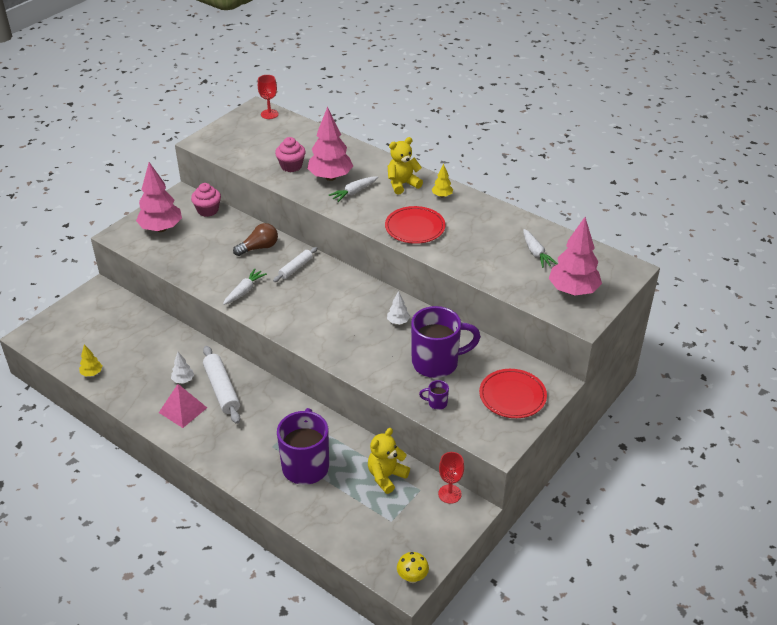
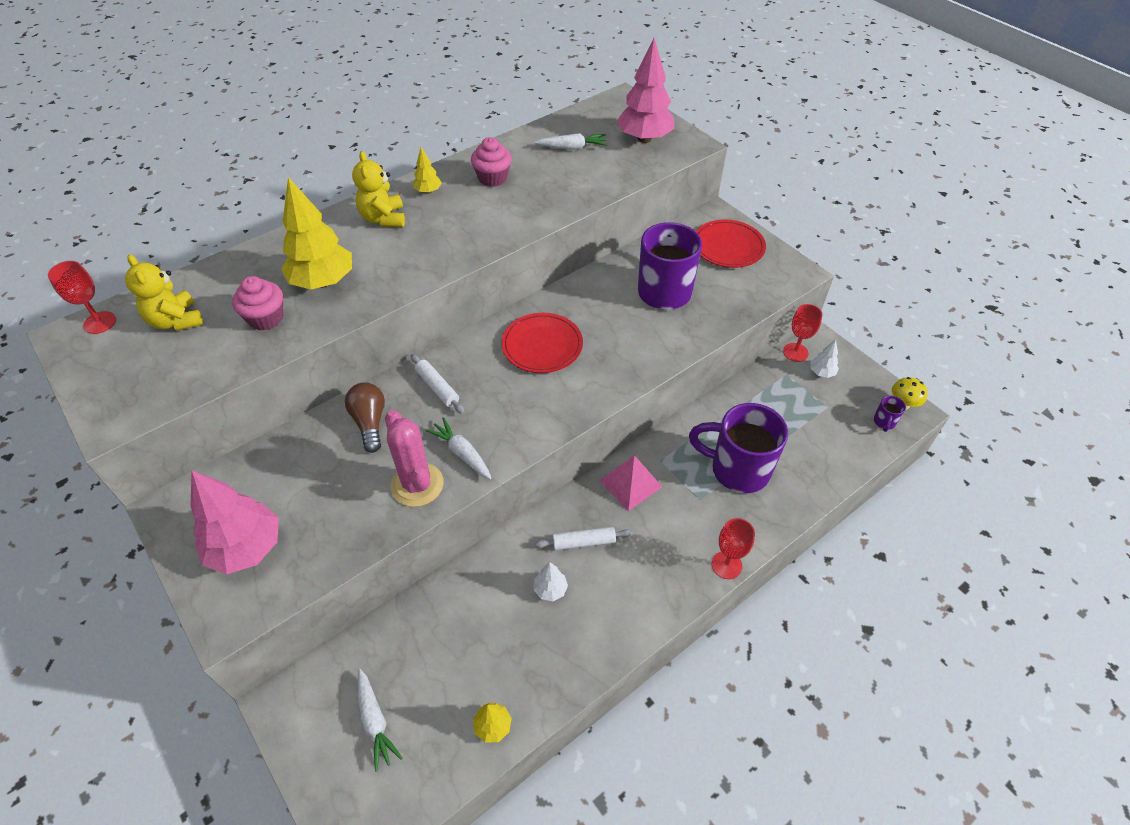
camera: 75 degrees left, 10 degrees up
pink pyramid [159,384,207,428] -> pink pyramid moved to [599,455,662,511]
pink cupcake [191,183,221,217] -> pink cupcake moved to [471,137,512,187]
white rolling pin [203,346,240,424] -> white rolling pin [535,527,633,551], size x0.61
pink tree [307,106,353,181] -> yellow tree [281,177,352,290]
white carrot [329,176,378,202] -> white carrot moved to [357,669,402,772]
yellow teddy bear [368,428,410,494] -> yellow teddy bear moved to [125,255,203,331]
red plate [385,206,446,244] -> red plate moved to [501,313,583,373]
white tree [387,291,410,324] -> white tree moved to [810,339,839,378]
purple mug [419,380,449,410] -> purple mug moved to [874,396,906,432]
none -> pink cactus [385,410,443,507]
none -> red goblet [712,518,755,579]

